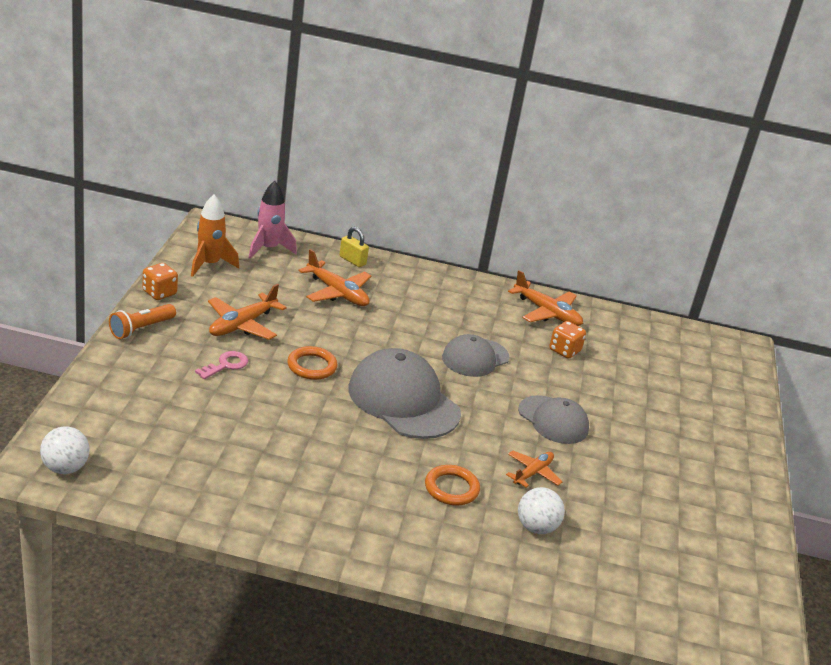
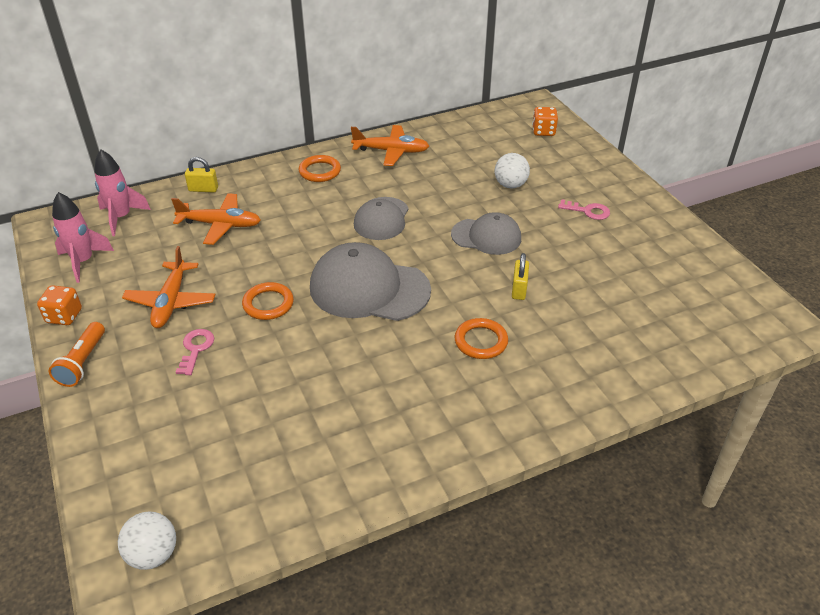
camera: 30 degrees left, 10 degrees up
orange rocket [191,195,239,277] -> pink rocket [52,192,114,283]
orange plane [506,450,562,488] -> yellow padlock [512,253,529,300]
white ball [518,487,565,534] -> white ball moved to [495,153,530,188]
orange dice [549,321,586,359] -> orange dice moved to [532,107,558,136]
none -> orange ring [299,155,341,182]
none -> pink key [558,199,610,220]

